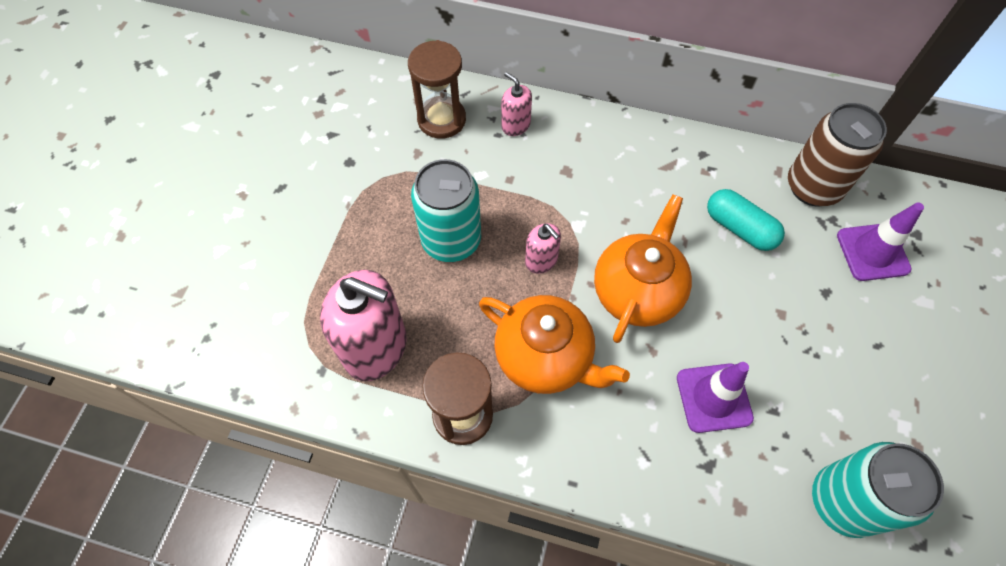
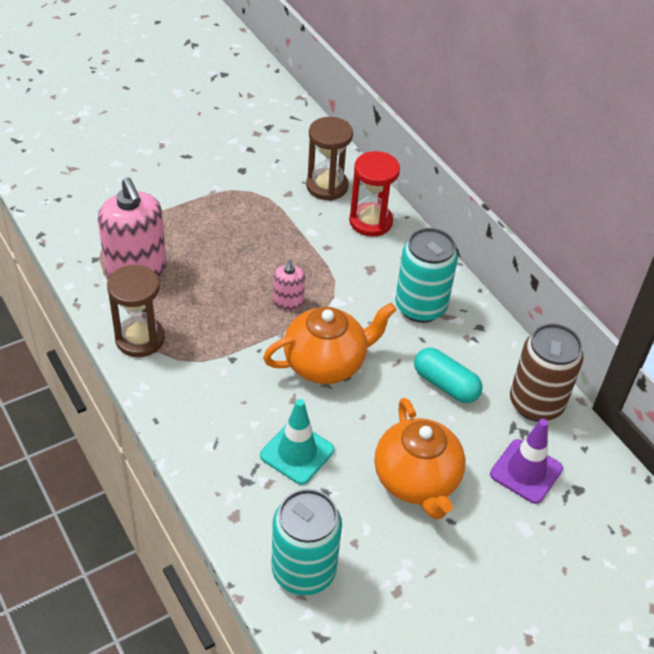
camera: 40 degrees right, 15 degrees down
turquoise can [411,159,481,262] -> turquoise can moved to [395,228,458,323]
orange teapot [479,295,630,394] -> orange teapot moved to [374,398,466,520]
pink soap dispenser [501,72,532,136] -> red hourglass [349,151,400,236]
purple traffic cone [677,362,754,433] -> turquoise traffic cone [260,399,334,485]
turquoise capsule [707,189,785,251] -> turquoise capsule turned 45 degrees counterclockwise [414,348,483,403]

